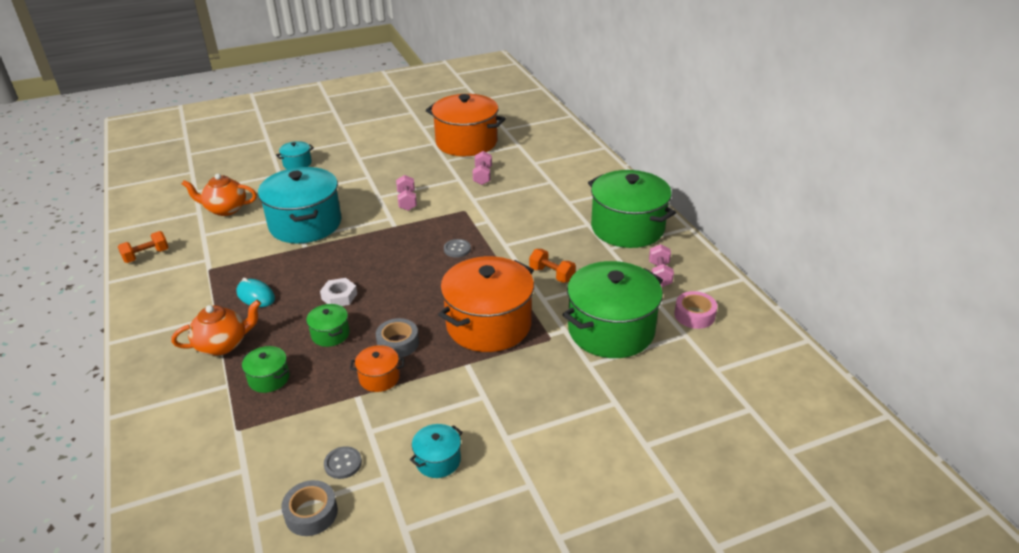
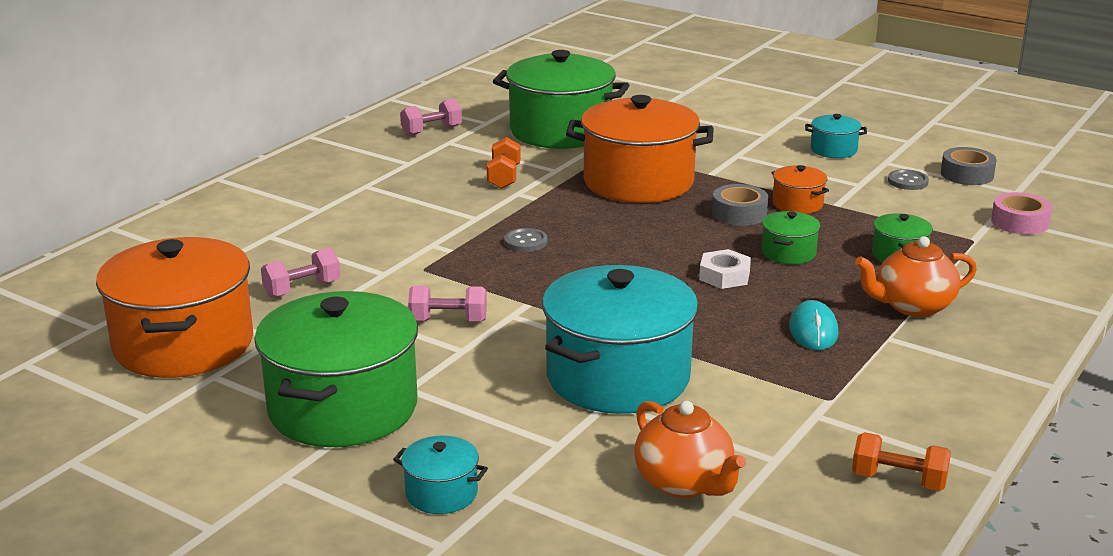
camera: 125 degrees left, 10 degrees down
orange teapot [172,300,261,356] -> orange teapot turned 45 degrees counterclockwise [855,236,977,317]
pink dumbbell [396,175,417,211] -> pink dumbbell turned 45 degrees clockwise [408,286,487,322]
green pot [588,170,676,248] -> green pot moved to [254,291,418,447]
pink tape [674,291,717,329] -> pink tape moved to [991,192,1052,235]

